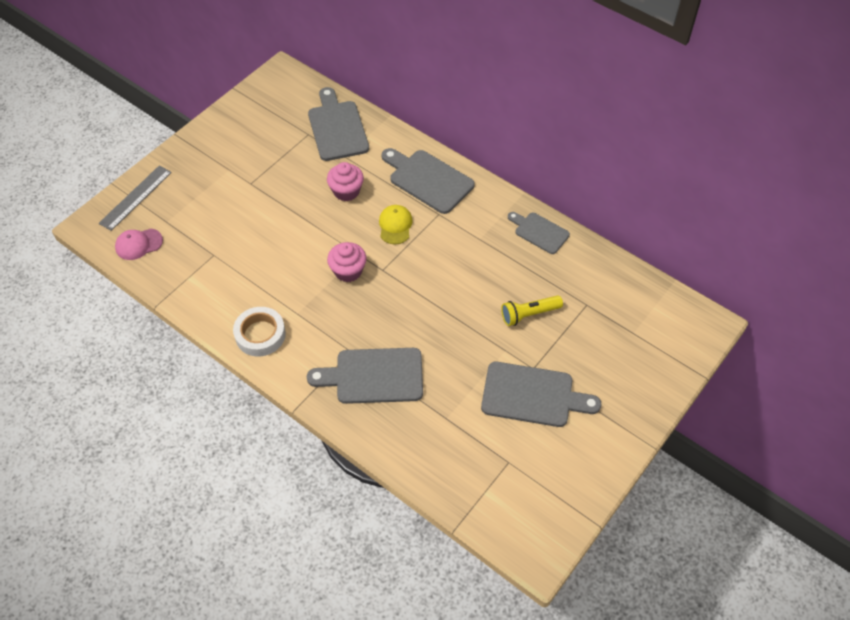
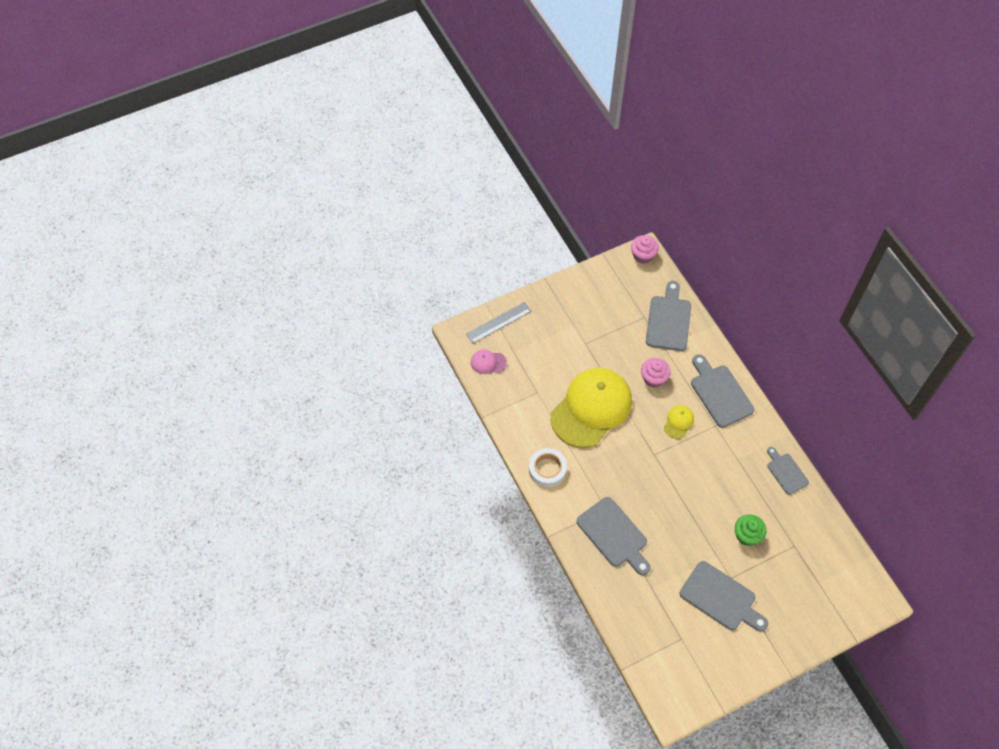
camera: 25 degrees right, 5 degrees up
grey cutting board [307,348,423,404] -> grey cutting board turned 150 degrees counterclockwise [577,497,650,575]
pink cupcake [327,242,367,282] -> pink cupcake moved to [631,235,659,264]
yellow flashlight [501,295,563,326] -> green cupcake [735,514,766,546]
none -> yellow cap [551,368,632,448]

